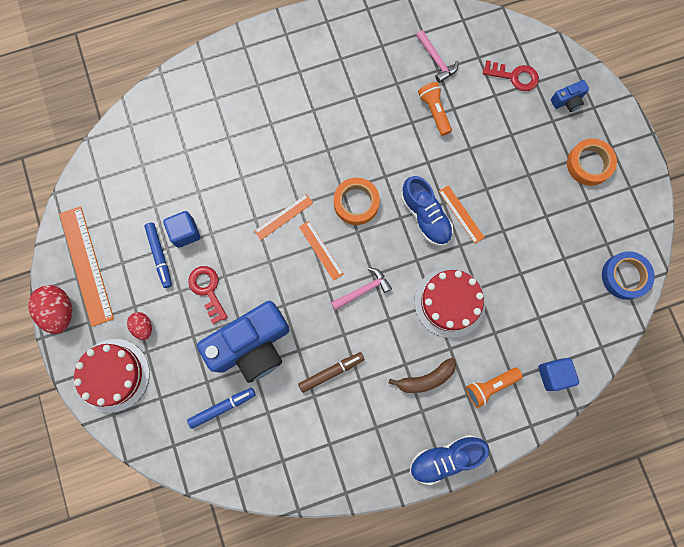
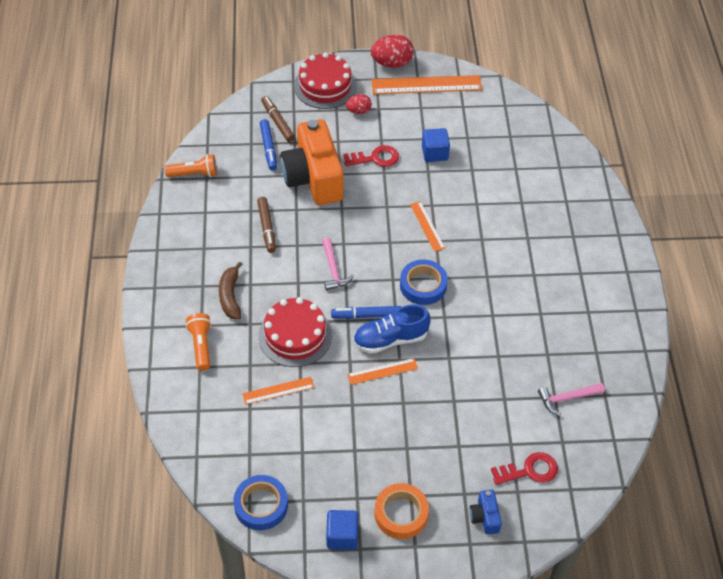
camera: 105 degrees right, 25 degrees down
blue marker [144,223,172,288] -> blue marker moved to [331,306,401,319]
blue camera [197,301,290,383] -> orange camera [280,119,344,205]
orange ruler [299,221,343,281] -> orange ruler moved to [242,377,314,405]
orange tape [334,178,380,225] -> blue tape [400,259,448,305]
blue shoe [410,435,489,485] -> none
orange flashlight [418,82,452,136] -> orange flashlight moved to [165,154,217,177]
red key [483,60,539,91] -> red key turned 135 degrees counterclockwise [491,452,558,485]
blue cube [538,358,579,391] -> blue cube moved to [326,510,358,550]
none -> brown marker [261,96,295,142]

